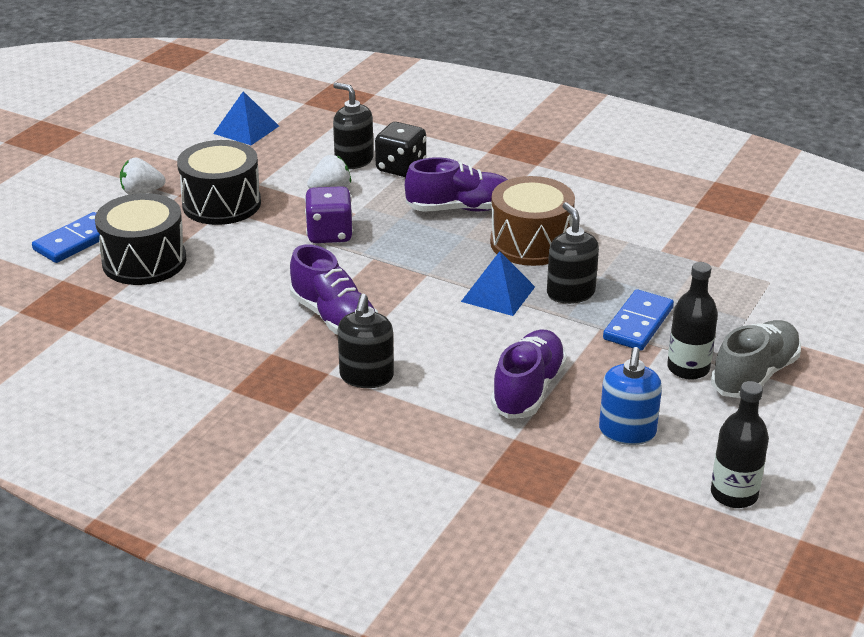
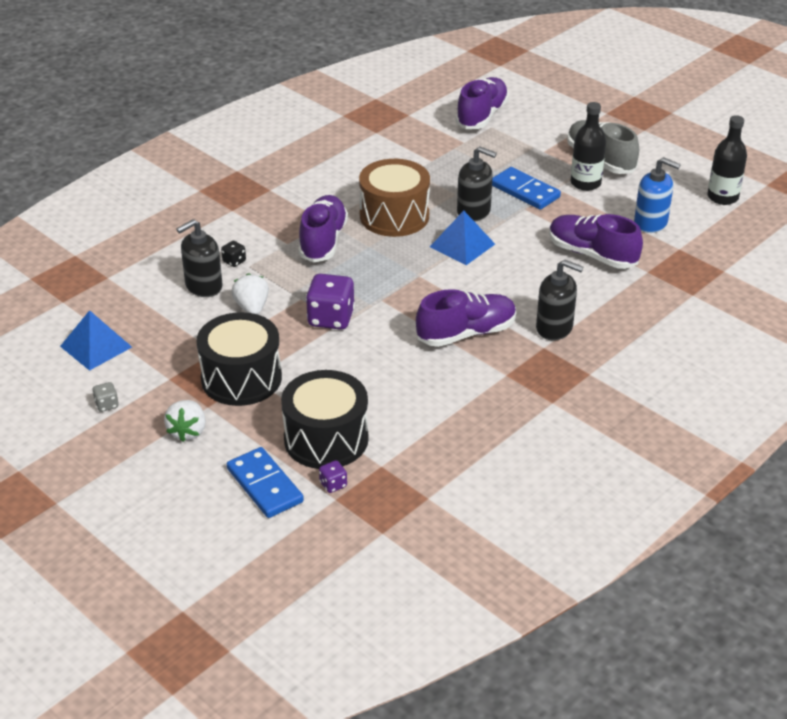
camera: 75 degrees left, 5 degrees up
black dice [375,122,426,177] -> black dice [221,241,246,267], size x0.47
black soap dispenser [547,202,599,304] -> black soap dispenser turned 150 degrees counterclockwise [457,146,497,222]
none -> grey dice [92,382,119,412]
none -> purple dice [319,460,347,493]
none -> purple shoe [455,77,509,129]

